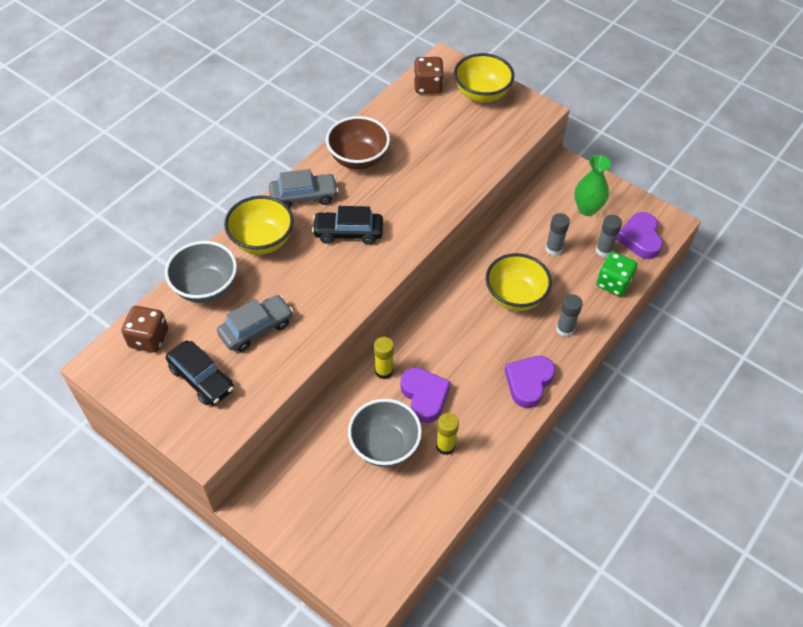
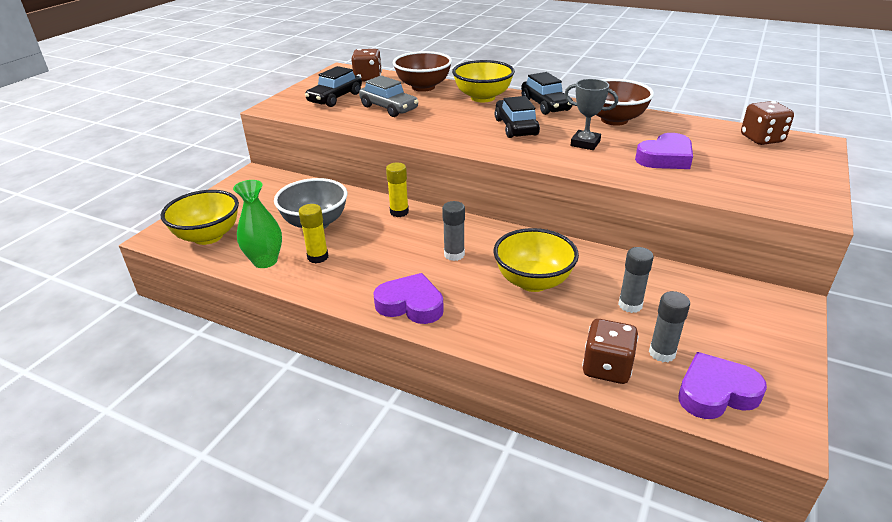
camera: 80 degrees right, 20 degrees down
grey bowl [165,241,237,303] -> brown bowl [393,51,452,92]
grey car [269,169,339,208] -> black car [521,72,573,115]
purple heart [400,368,451,423] -> purple heart moved to [635,133,693,169]
yellow bowl [454,53,514,103] -> yellow bowl moved to [161,190,239,245]
grey glue stick [556,294,583,337] -> grey glue stick moved to [442,201,465,261]
green vase [574,155,611,216] -> green vase moved to [233,180,282,268]
green dice [597,252,637,296] -> brown dice [582,319,638,384]
none -> grey trophy [564,79,618,150]

